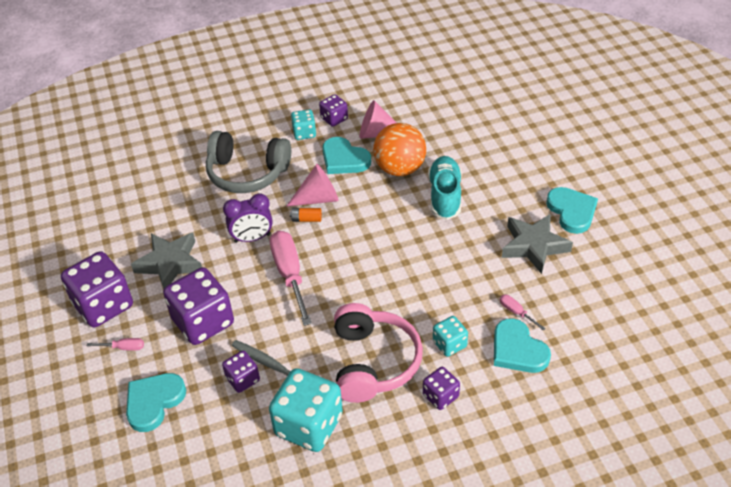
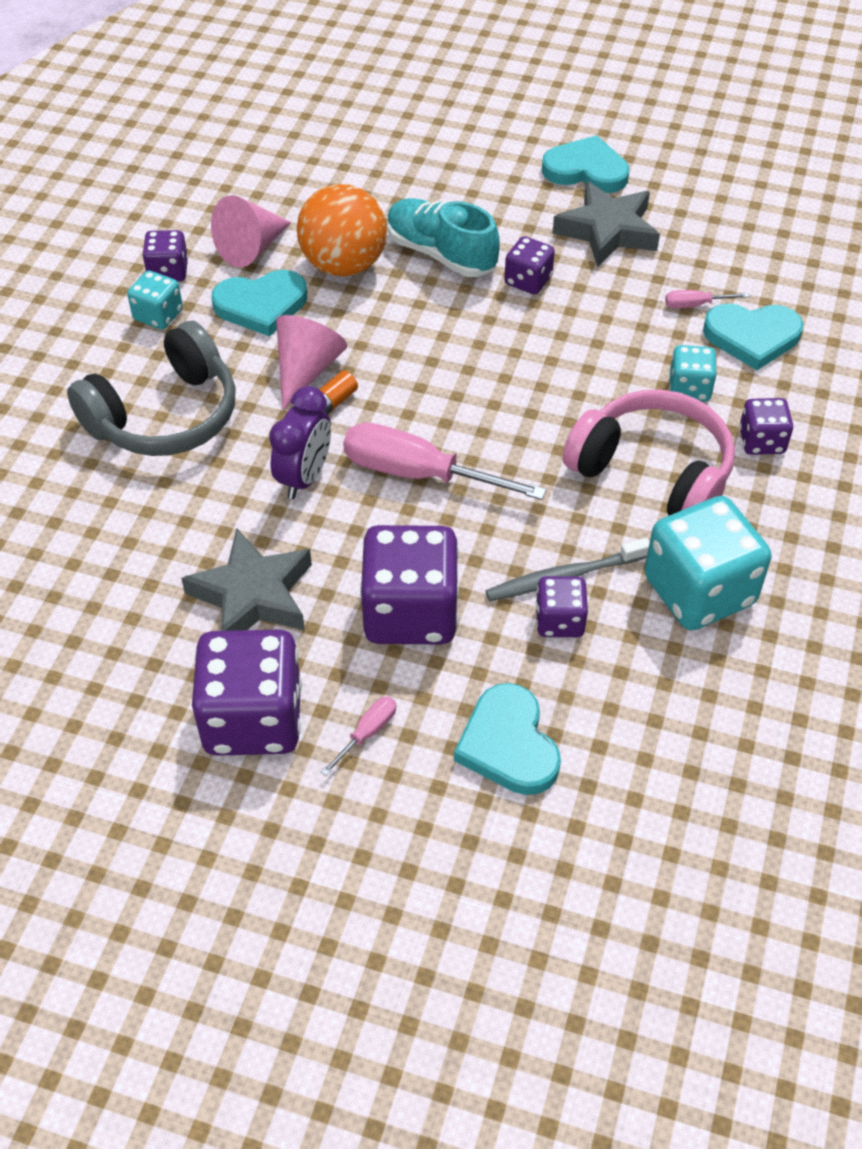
camera: 55 degrees left, 5 degrees up
none -> purple dice [504,236,555,294]

